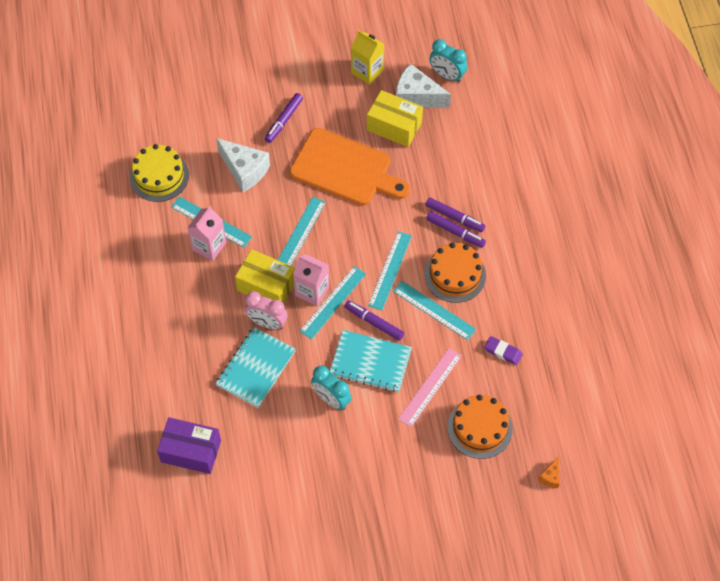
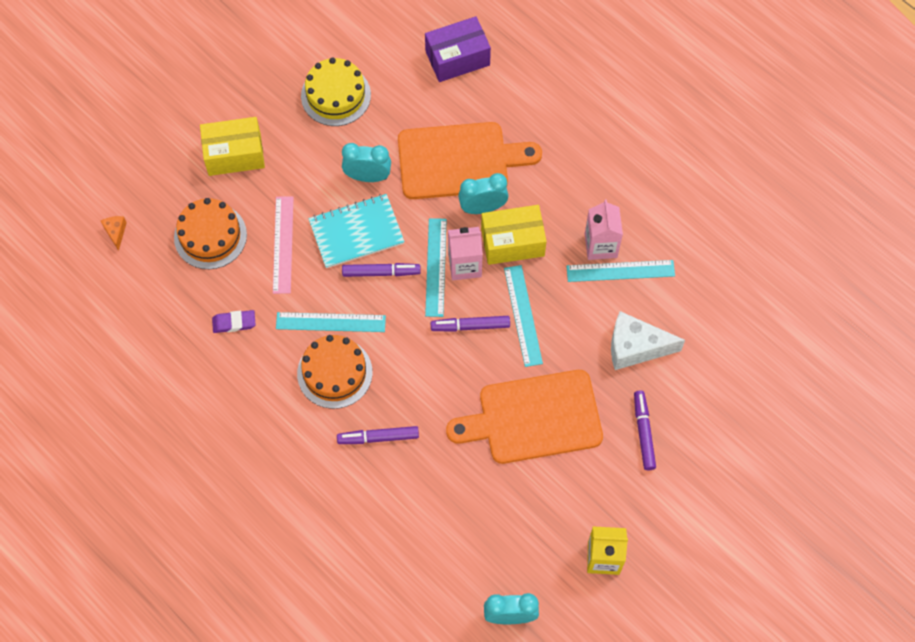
camera: 145 degrees right, 5 degrees up
yellow cake [130,144,189,202] -> yellow cake moved to [301,58,371,126]
turquoise notebook [215,327,296,408] -> orange cutting board [398,122,542,199]
pink clock [245,291,288,330] -> turquoise clock [458,173,508,214]
yellow box [367,90,423,147] -> yellow box moved to [200,117,265,176]
turquoise ruler [368,231,412,310] -> none
white cheese [396,64,451,108] -> none
purple marker [426,211,486,248] -> purple marker moved to [431,316,510,332]

